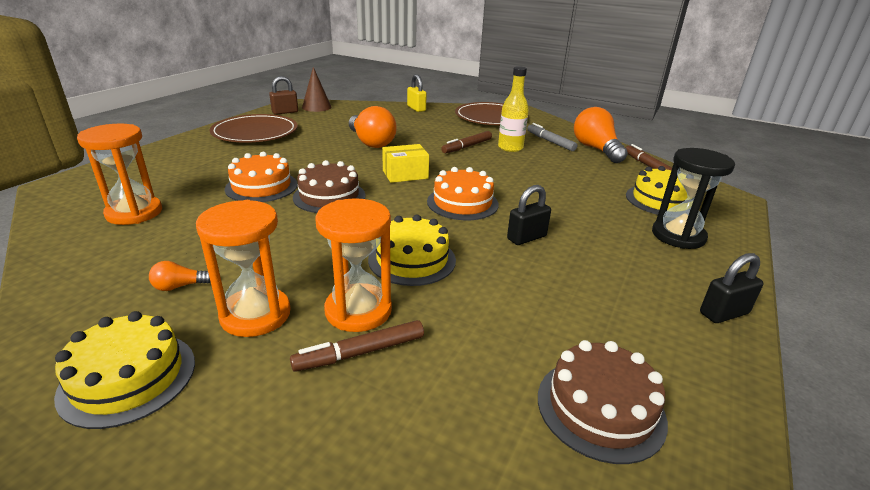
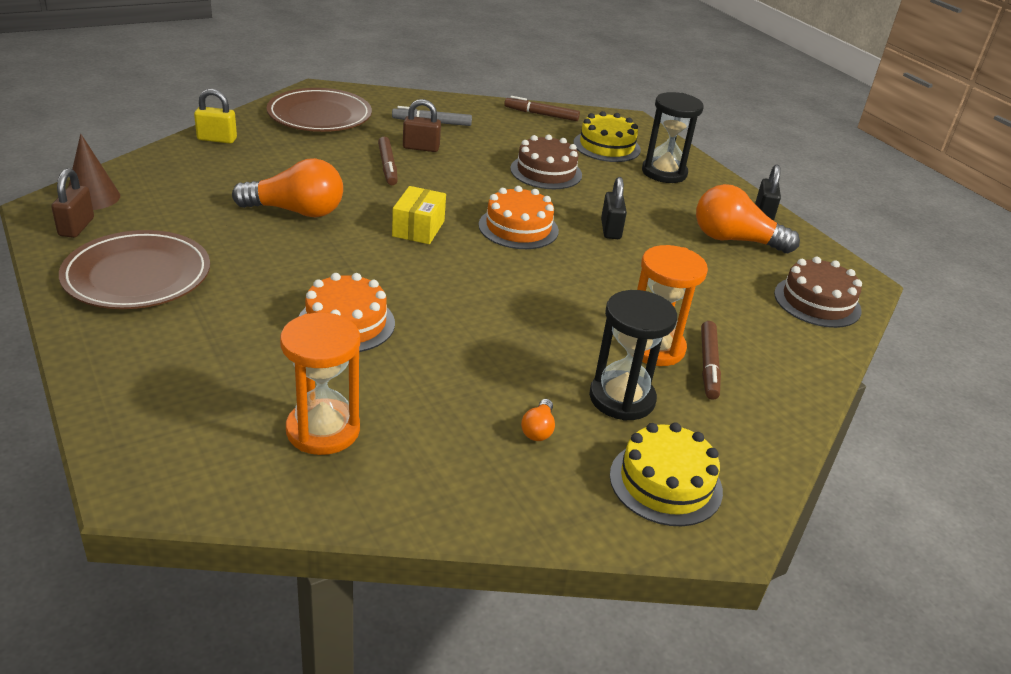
camera: 60 degrees left, 5 degrees up
orange hourglass [196,200,291,337] -> black hourglass [589,290,677,421]
brown cake [293,160,365,213] -> brown cake moved to [510,134,582,189]
yellow cake [368,215,456,286] -> none
yellow bottle [498,66,529,152] -> brown padlock [403,99,441,152]
orange light bulb [574,107,628,163] -> orange light bulb moved to [696,184,800,253]

